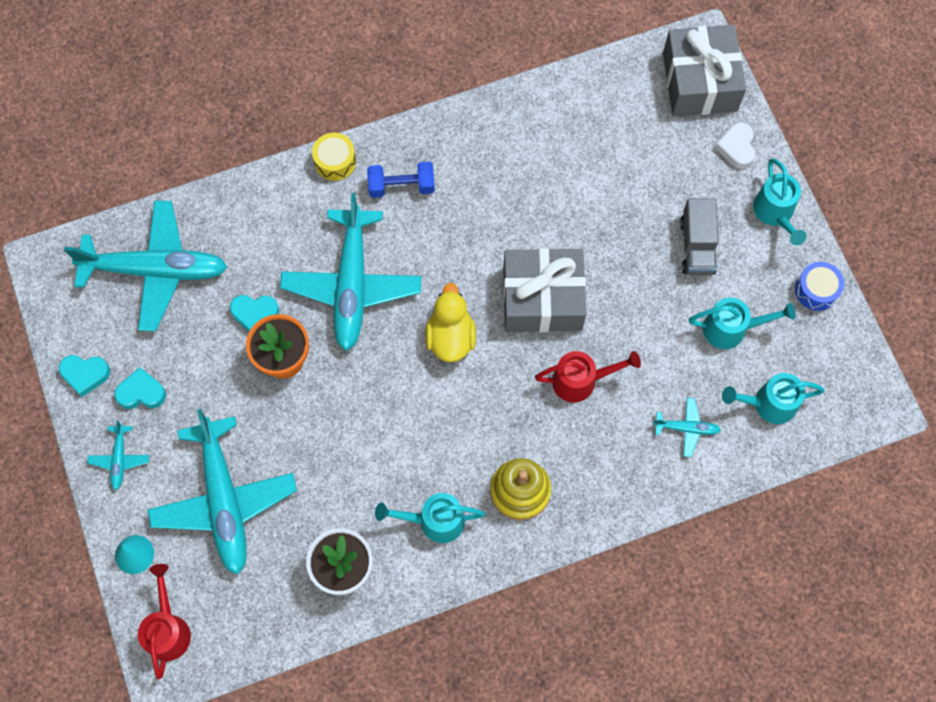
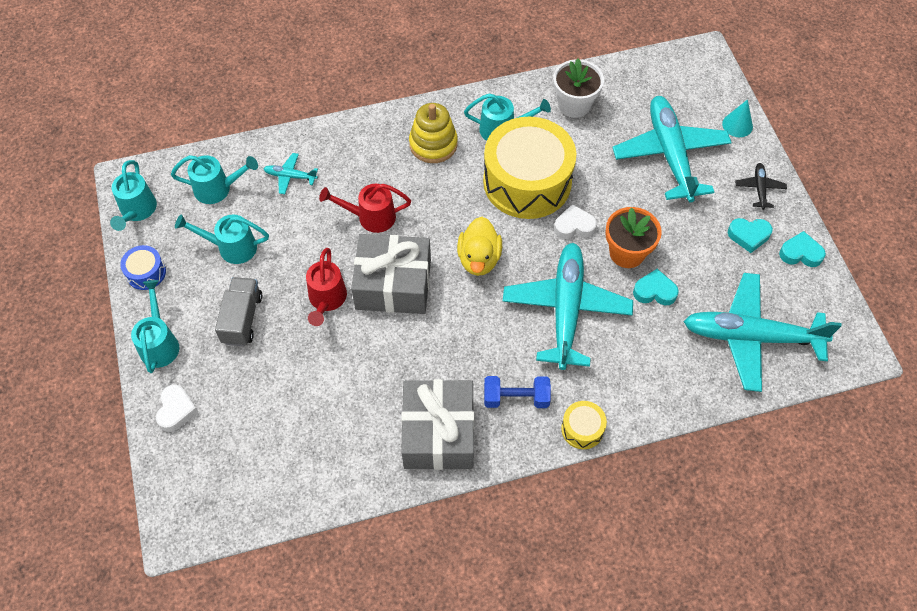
camera: 175 degrees left, 10 degrees down
turquoise plane [87,420,149,490] -> black plane [735,163,787,210]
red watering can [138,564,191,679] -> red watering can moved to [306,248,347,326]
grey gift [663,25,746,116] -> grey gift moved to [401,379,474,470]
none -> turquoise watering can [110,160,157,231]
none -> yellow drum [483,117,576,219]
none -> white heart [554,204,597,239]

